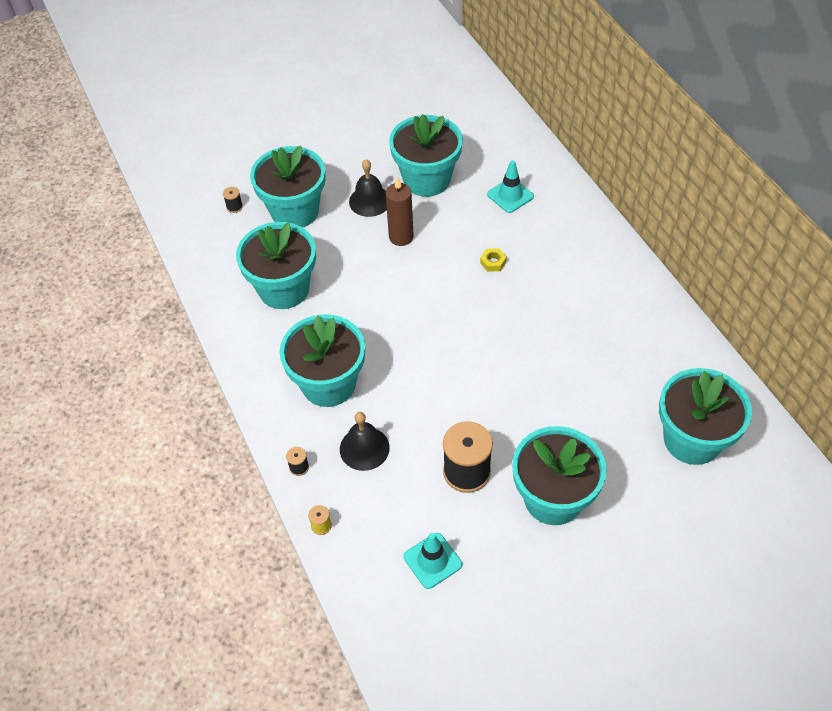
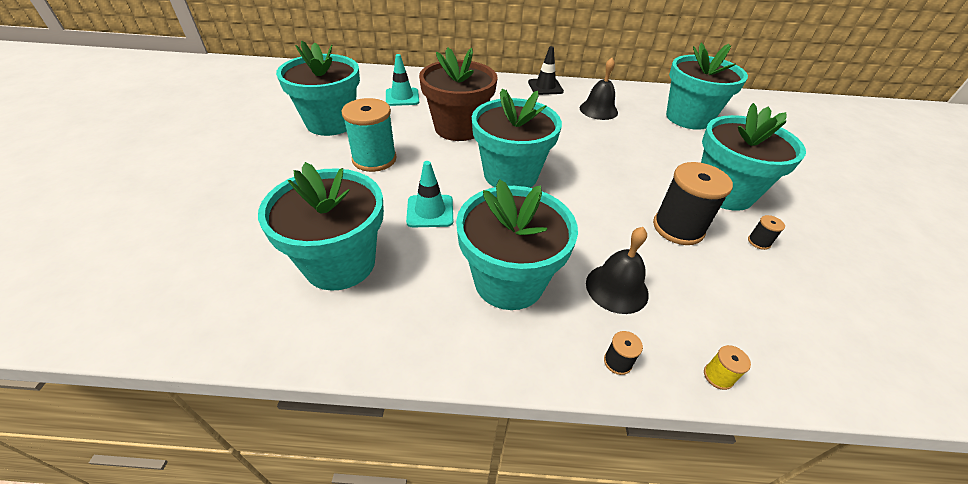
camera: 65 degrees left, 10 degrees down
black spool [223,187,243,213] -> black spool moved to [748,215,785,250]
turquoise flower pot [250,145,326,228] -> turquoise flower pot moved to [472,89,562,188]
black bell [349,159,387,217] -> black bell moved to [580,58,618,120]
brown candle [386,177,414,246] -> turquoise spool [342,98,397,172]
turquoise traffic cone [404,533,462,589] -> turquoise traffic cone moved to [406,161,453,227]
yellow nut [480,248,507,272] -> brown flower pot [419,47,498,141]
none -> black traffic cone [528,46,564,95]

